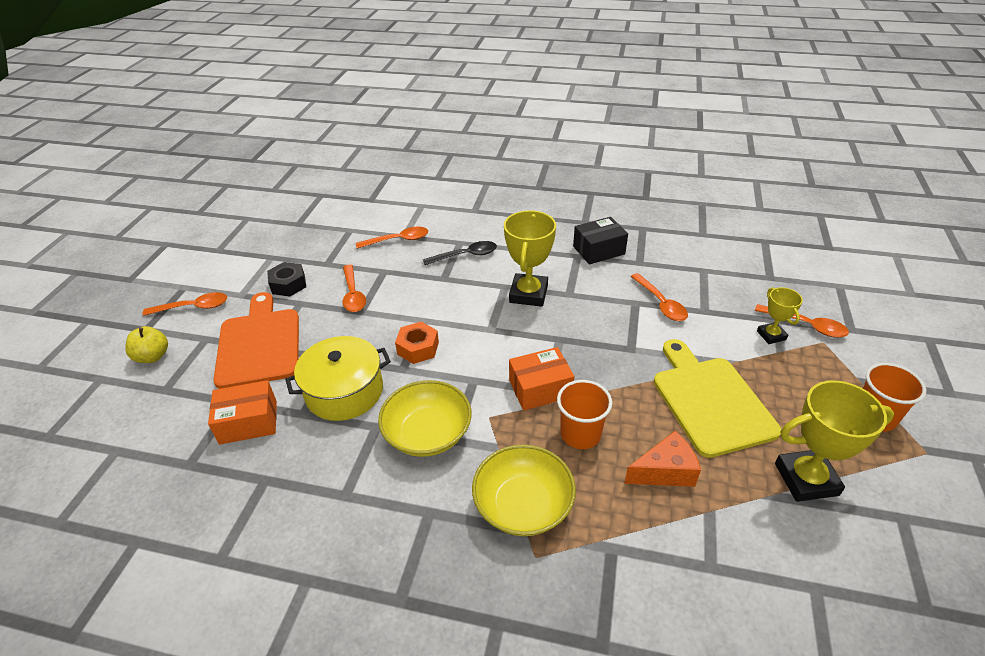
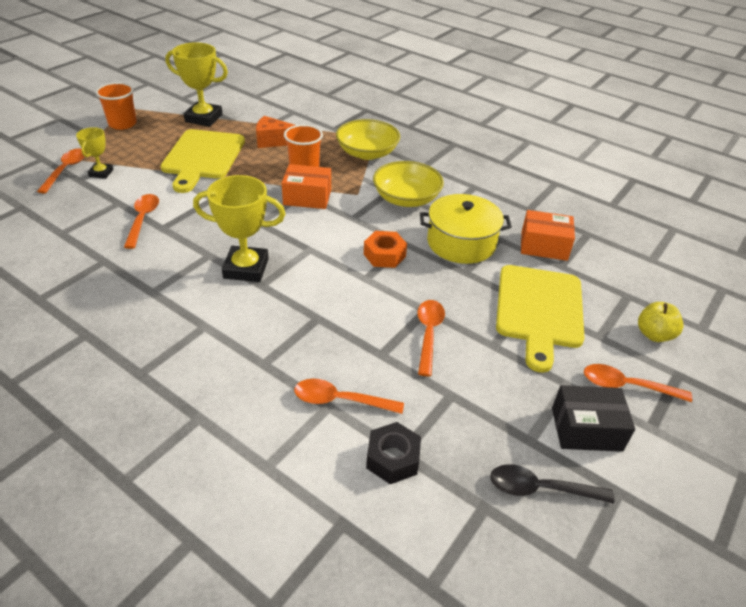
camera: 160 degrees left, 0 degrees up
orange cutting board [213,292,299,389] -> yellow cutting board [496,265,585,372]
black nut [267,262,306,297] -> black nut moved to [366,422,421,484]
black spoon [423,241,497,265] -> black spoon moved to [490,464,614,504]
yellow trophy [504,210,556,307] -> yellow trophy turned 60 degrees clockwise [193,175,285,282]
black box [573,217,628,264] -> black box moved to [552,385,635,452]
orange spoon [755,304,849,338] -> orange spoon turned 45 degrees clockwise [37,149,84,194]

